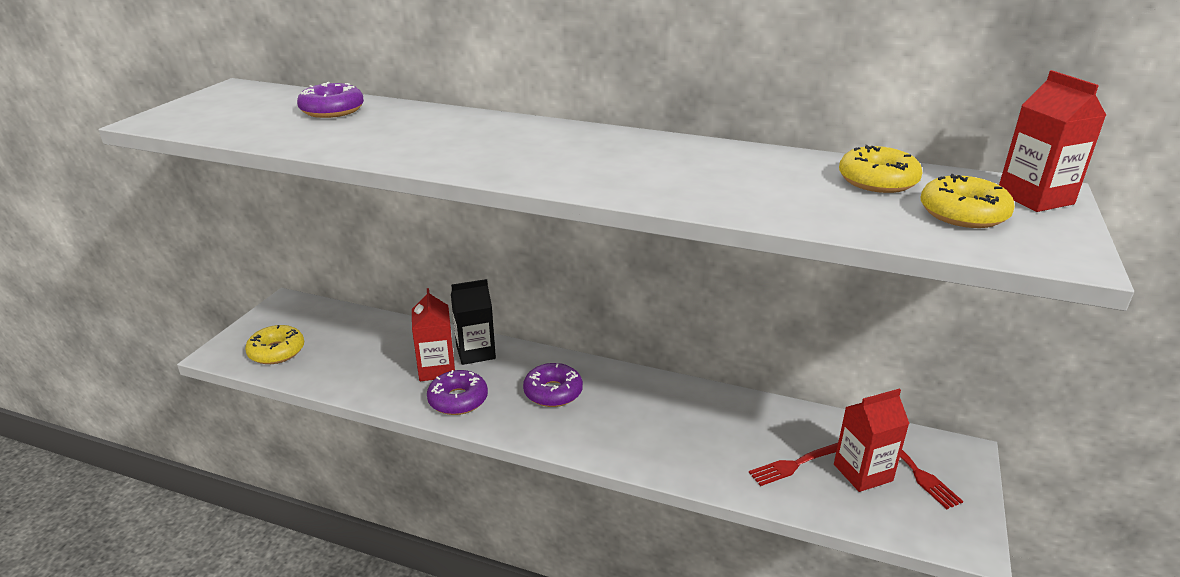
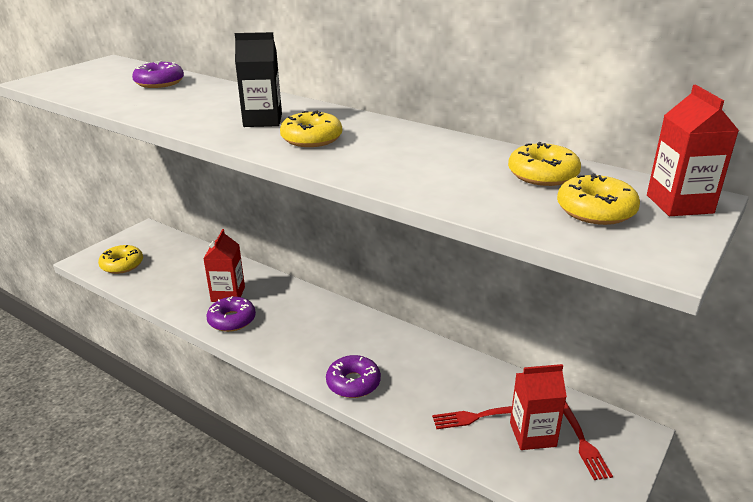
camera: 15 degrees right, 0 degrees up
black carton [451,279,496,365] -> black carton moved to [235,32,282,127]
purple donut [523,363,583,407] -> purple donut moved to [326,355,381,398]
none -> yellow donut [280,110,342,147]

